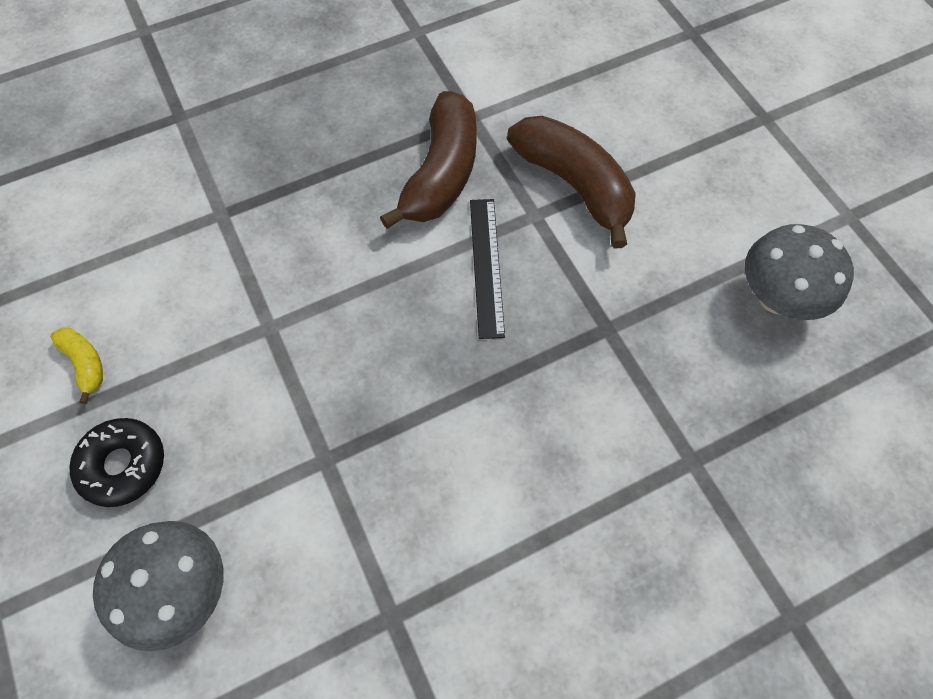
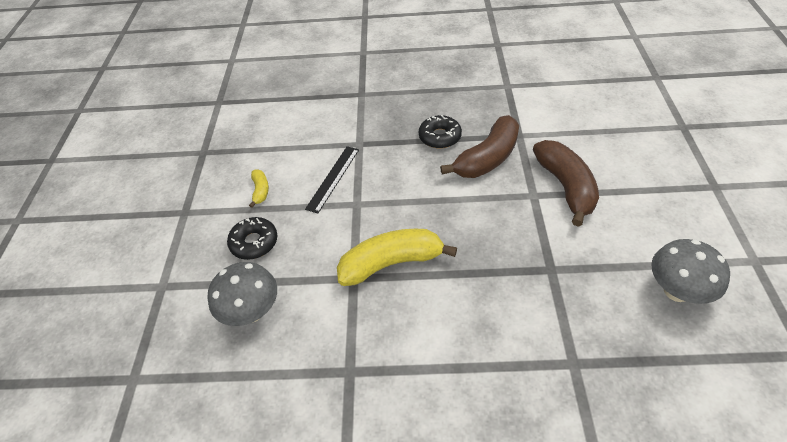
camera: 30 degrees right, 15 degrees down
black ruler [470,199,505,339] -> black ruler moved to [305,146,359,213]
none -> yellow banana [337,229,457,286]
none -> black donut [419,115,462,149]

